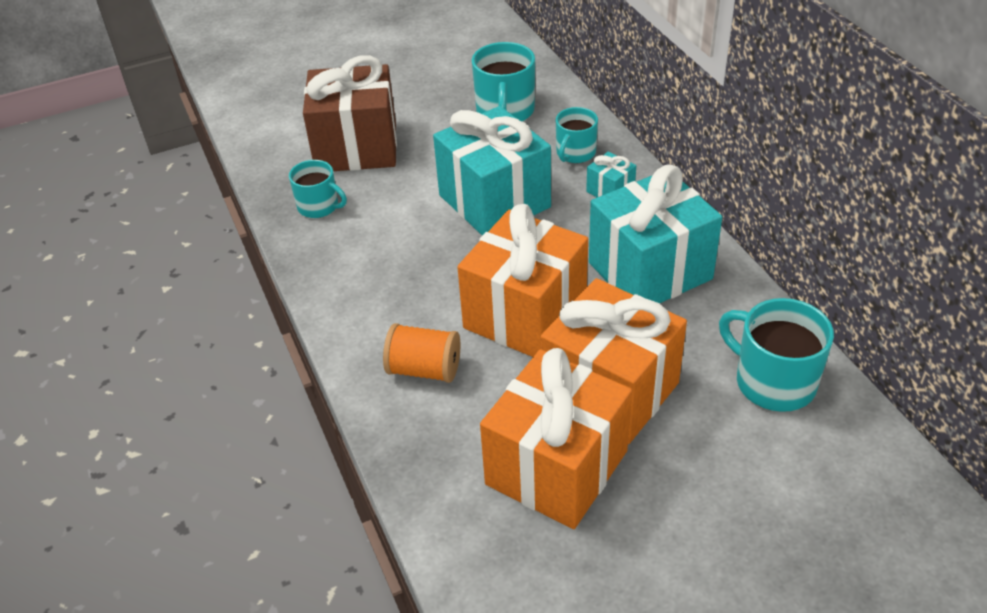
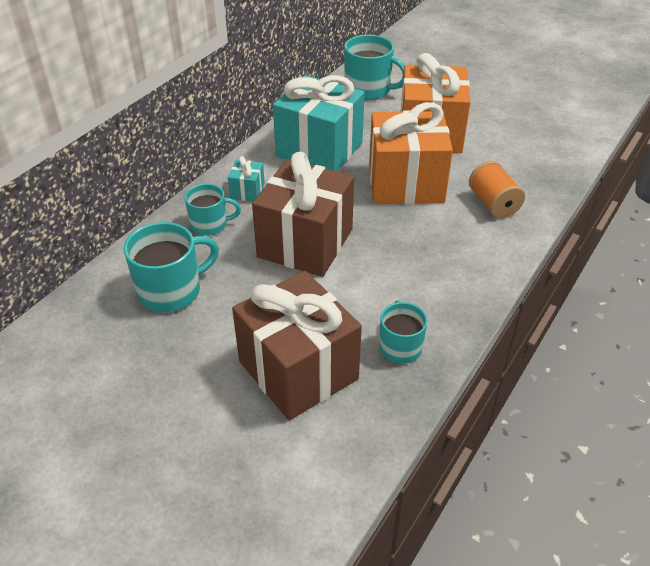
camera: 125 degrees left, 0 degrees up
turquoise gift [433,106,551,235] -> brown gift [252,152,354,277]
orange gift [480,348,632,529] -> none
turquoise mug [719,298,834,412] -> turquoise mug turned 75 degrees counterclockwise [344,35,405,100]

